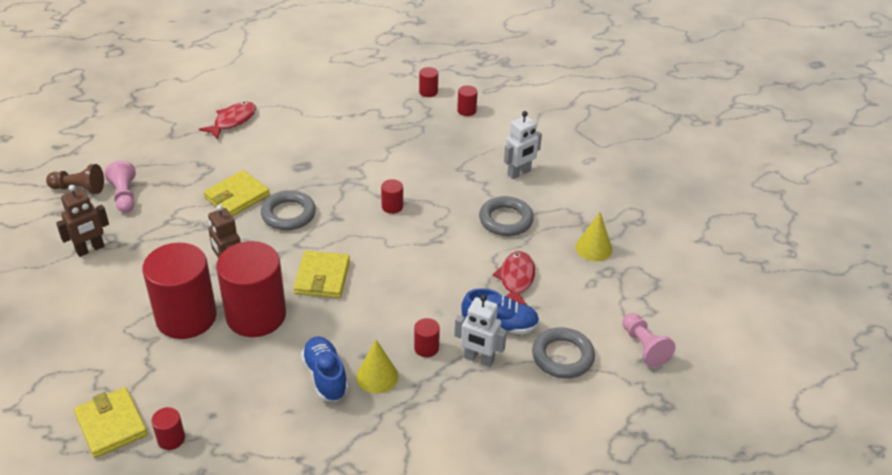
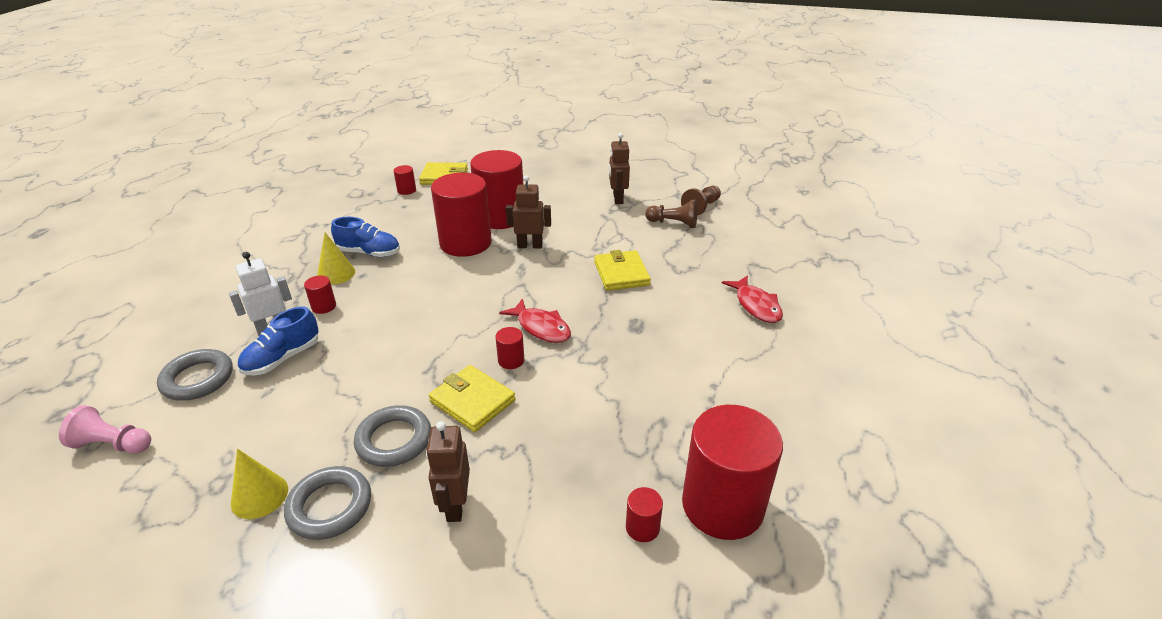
camera: 125 degrees right, 5 degrees down
pink pawn [104,161,136,213] -> brown pawn [645,200,697,228]
grey ring [261,190,316,230] -> grey ring moved to [284,466,371,540]
yellow wallet [293,251,350,298] -> yellow wallet moved to [429,365,515,432]
red cylinder [419,67,438,97] -> red cylinder [682,405,783,540], size x2.46
red fish [493,251,535,305] -> red fish moved to [499,298,571,343]
white robot [504,111,542,179] -> brown robot [426,421,470,522]

